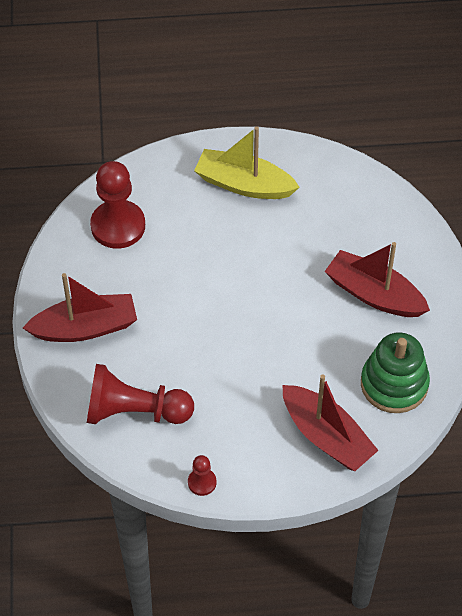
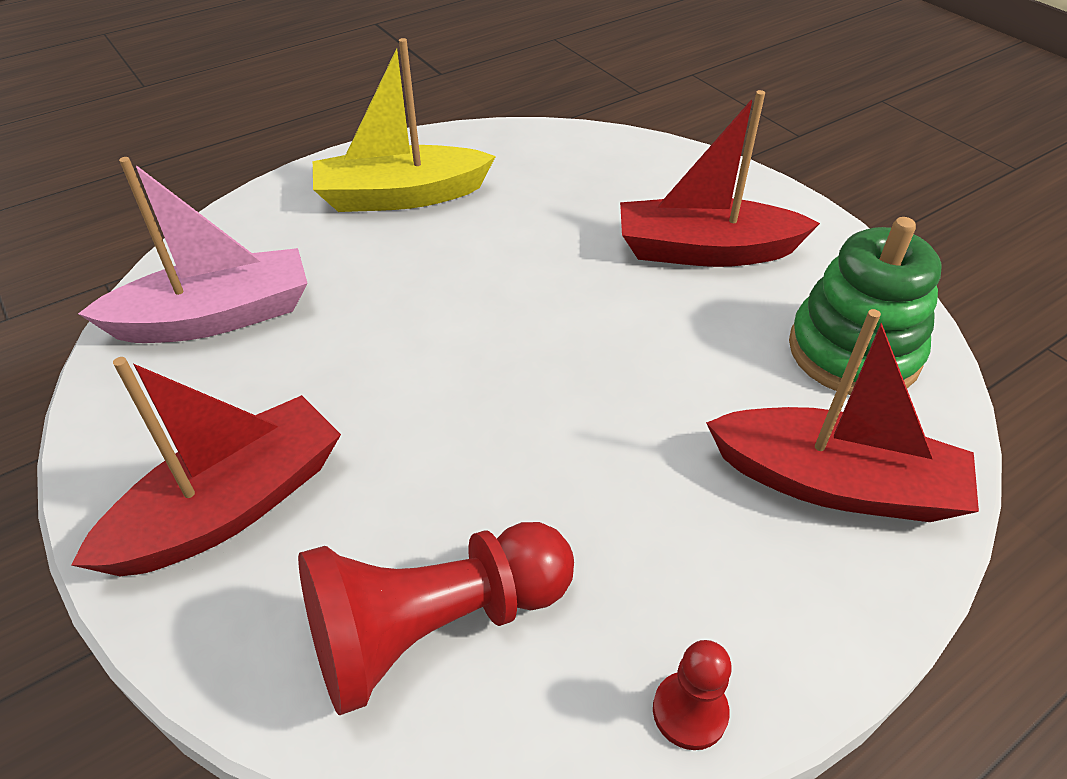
camera: 30 degrees left, 10 degrees down
red pawn [90,161,145,249] -> pink boat [78,157,308,343]

